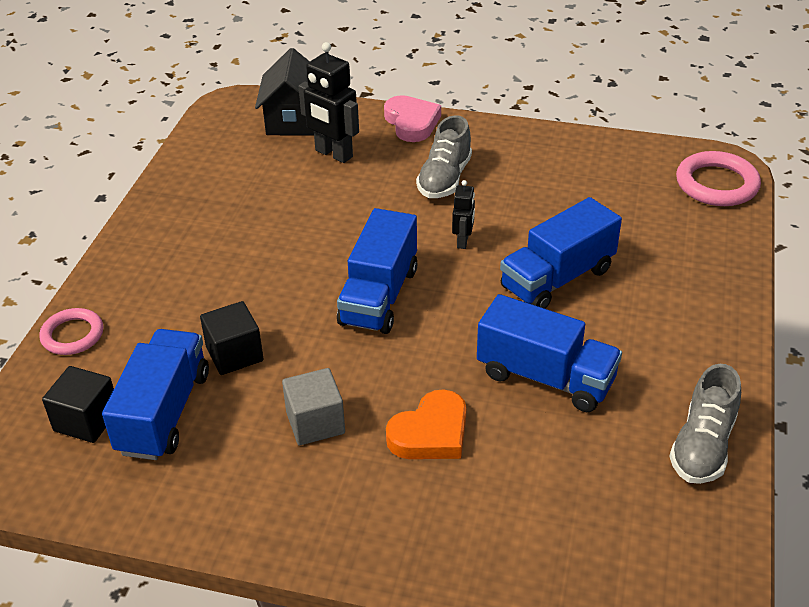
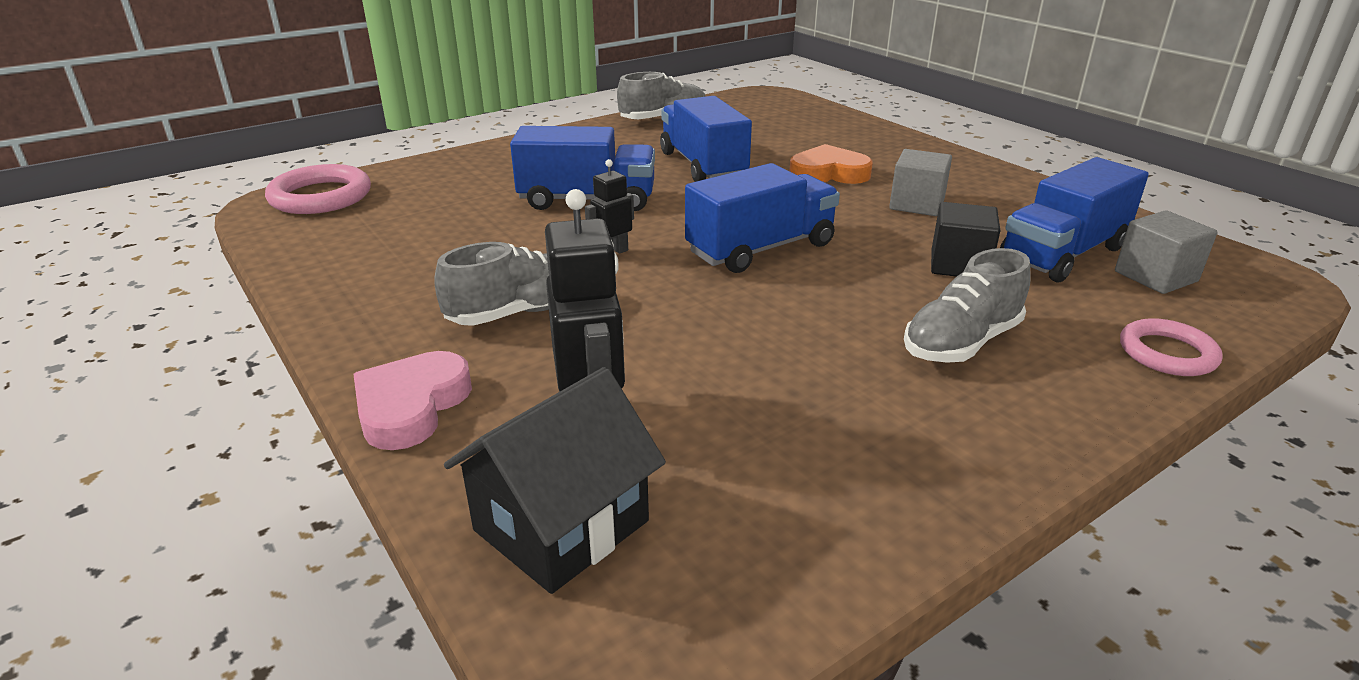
camera: 140 degrees left, 10 degrees down
black cube [42,366,114,443] -> grey cube [1115,210,1217,294]
none -> grey shoe [904,248,1031,363]

